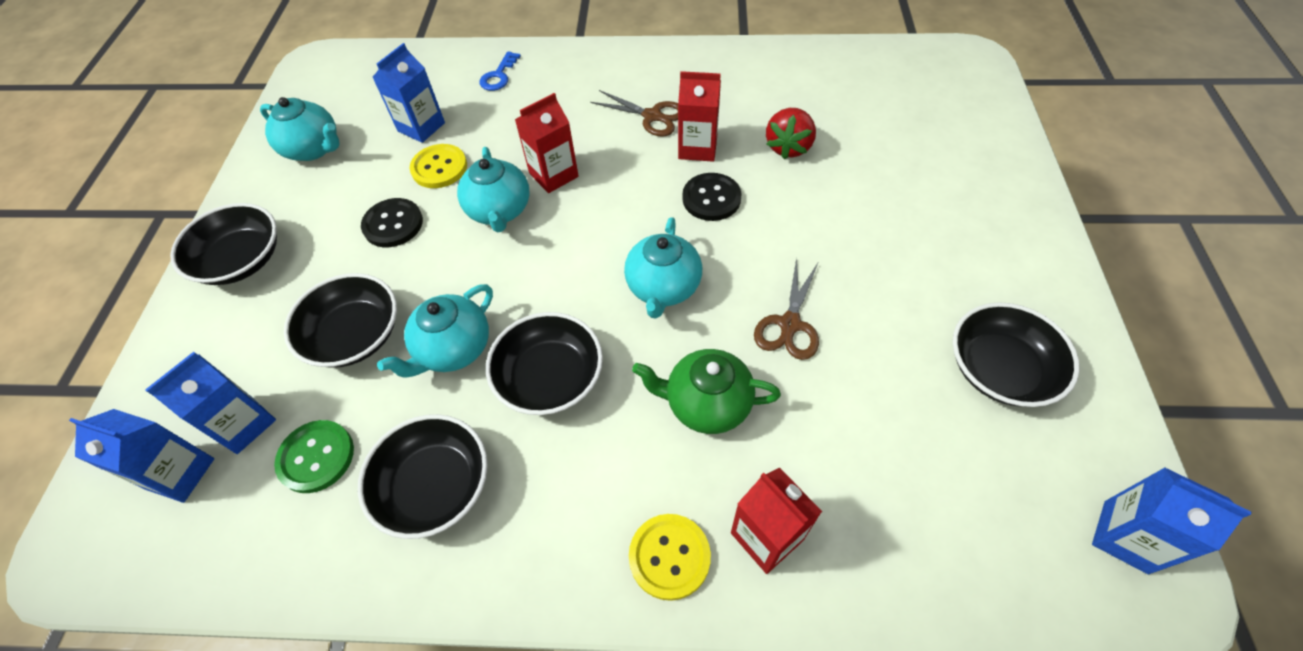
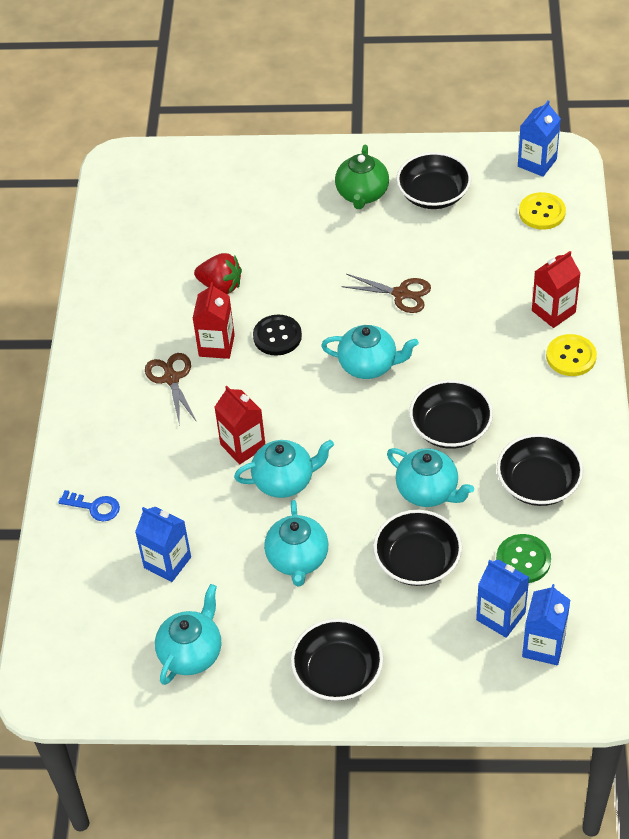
camera: 90 degrees left, 5 degrees down
black button [361,198,423,247] -> turquoise teapot [264,500,329,586]
yellow button [410,144,467,188] -> yellow button moved to [519,192,566,230]
brown scissors [590,90,678,137] -> brown scissors turned 45 degrees counterclockwise [145,353,197,426]
green teapot [632,349,781,434] -> green teapot moved to [335,144,389,209]

